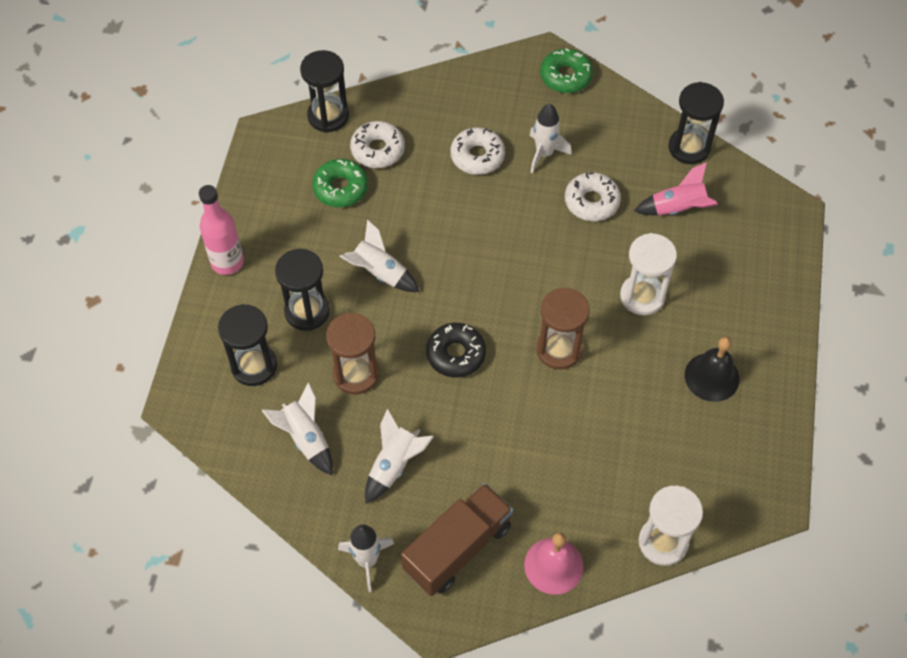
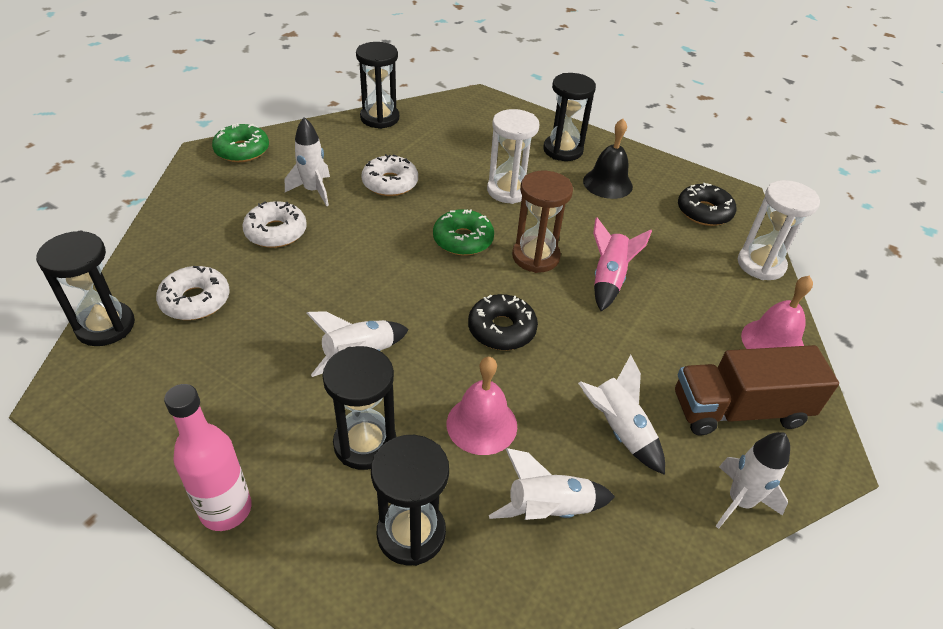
camera: 70 degrees left, 15 degrees down
green donut [312,159,368,207] -> green donut moved to [433,209,494,256]
brown hourglass [326,313,379,395] -> pink bell [447,357,517,455]
brown truck [401,483,513,596] -> brown truck turned 75 degrees counterclockwise [675,345,839,436]
pink rocket [634,162,718,216] -> pink rocket moved to [593,217,652,311]
none -> black hourglass [543,73,596,161]
none -> black donut [678,183,736,226]

